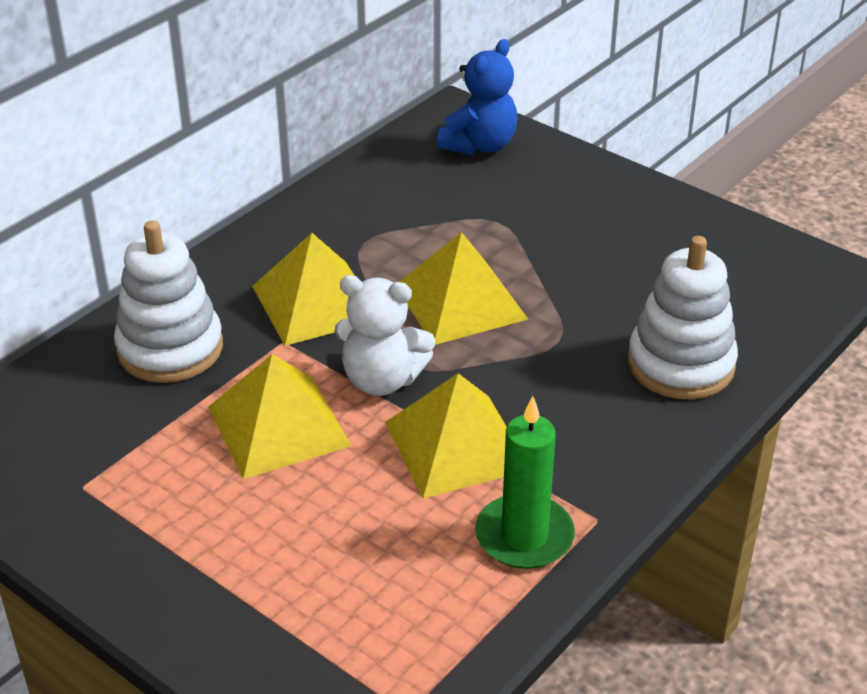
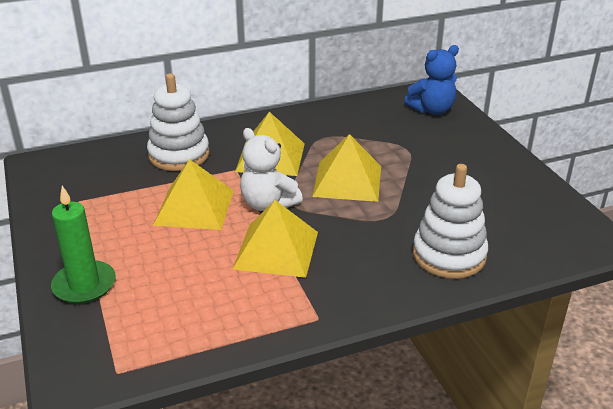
camera: 30 degrees right, 5 degrees down
green candle [475,396,575,569] -> green candle moved to [51,186,116,304]

